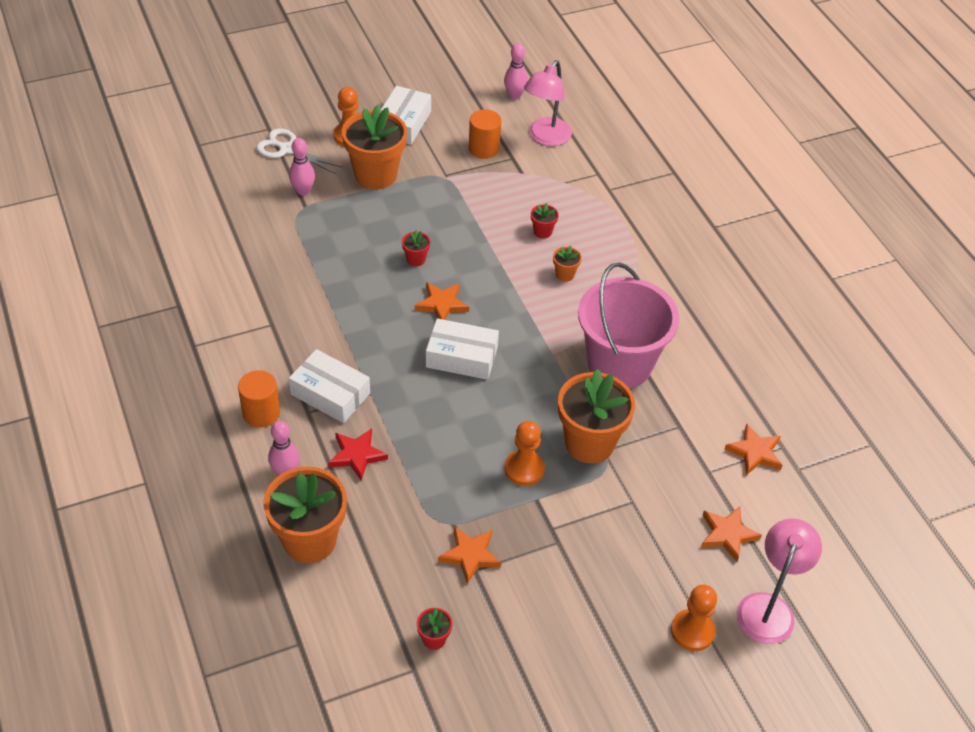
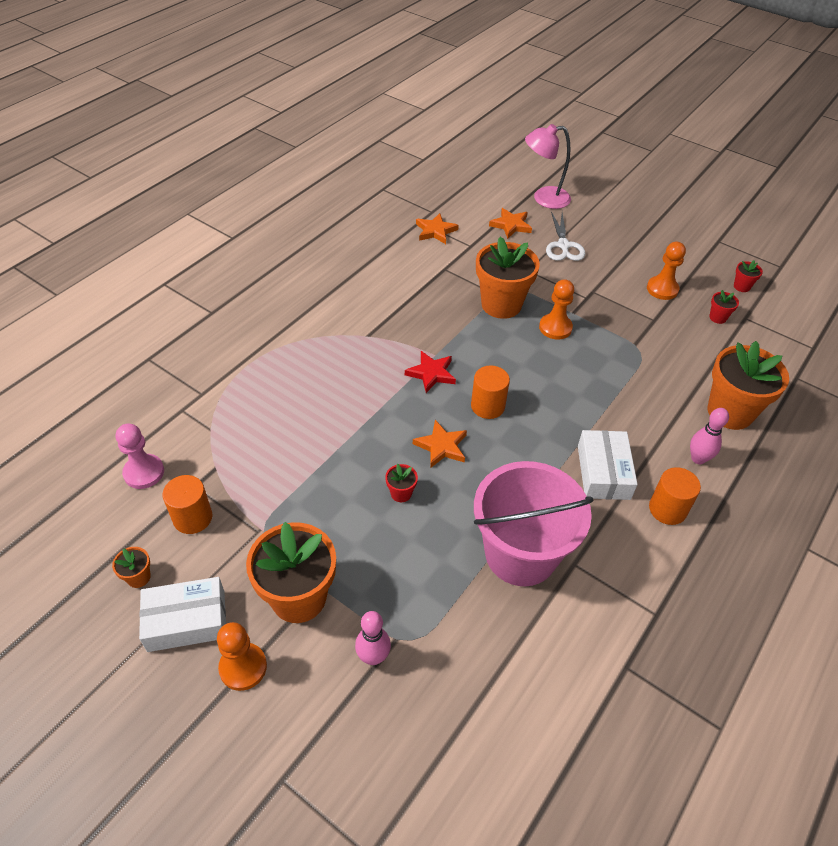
camera: 120 degrees left, 0 degrees up
white scissors [256,128,343,174] -> white scissors moved to [546,212,585,261]
red star [328,428,388,480] -> red star moved to [405,351,456,393]
white box [426,318,499,380] -> orange cylinder [471,365,510,419]
orange star [438,527,501,584] -> none
pink bowling pin [504,43,528,100] -> none
pink lamp [524,60,572,146] -> pink pawn [116,424,164,489]
red flower pot [531,203,559,239] -> red flower pot moved to [734,260,763,292]
orange flower pot [553,245,582,282] -> orange flower pot moved to [112,547,151,588]
pink bucket [578,262,679,388] -> pink bucket moved to [474,461,594,586]
orange pawn [671,585,717,651] -> orange pawn moved to [647,242,686,300]

